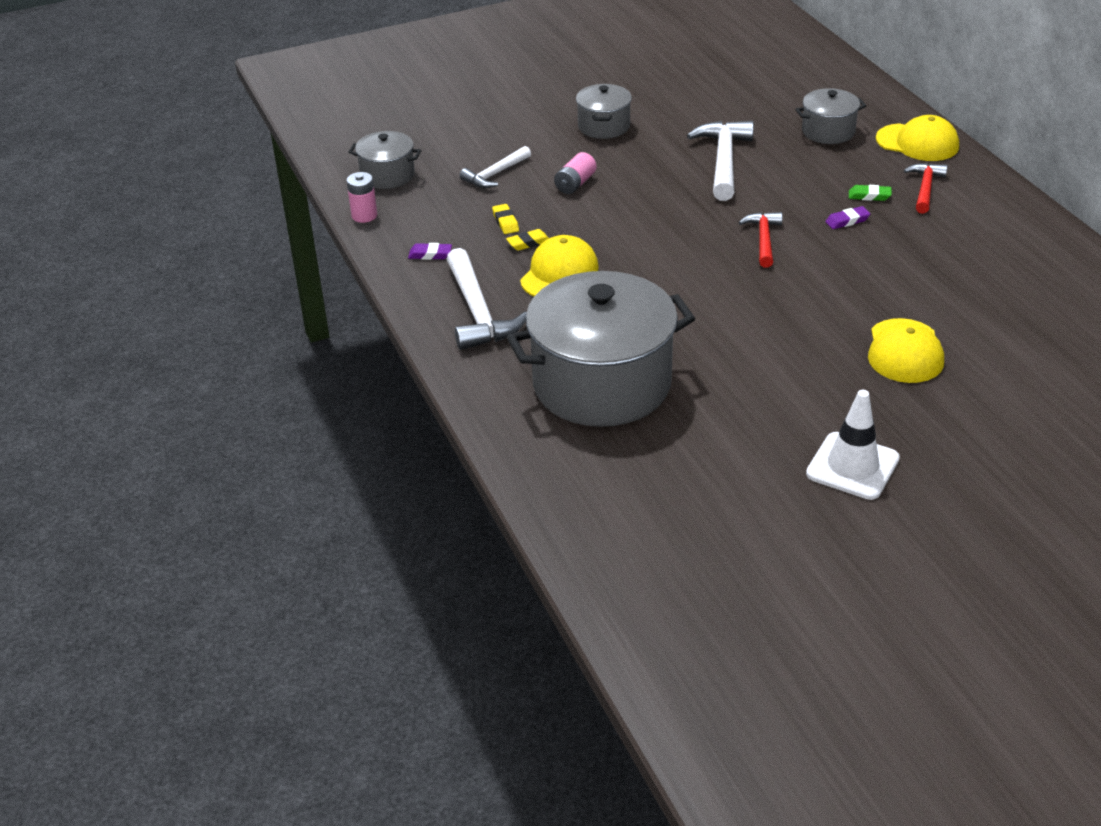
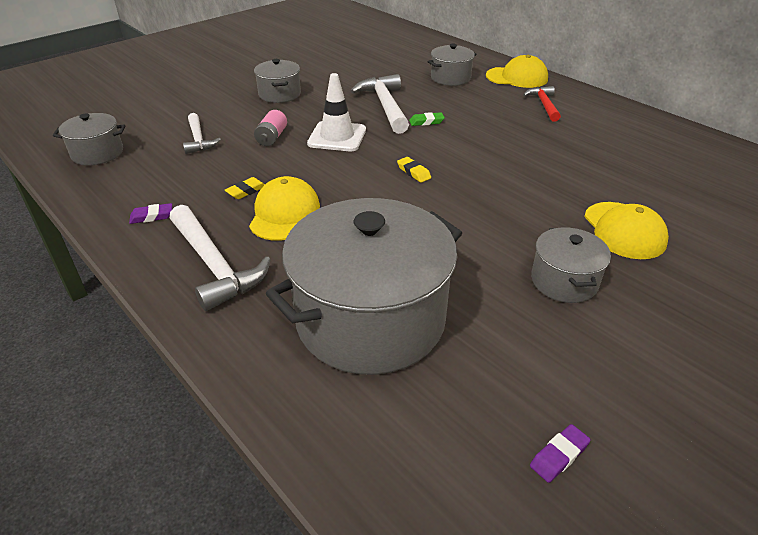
camera: 20 degrees left, 0 degrees up
pink battery [346,172,377,223] -> none
white hammer [460,146,531,188] -> white hammer turned 45 degrees counterclockwise [183,113,221,154]
yellow eraser [492,204,519,234] -> yellow eraser moved to [397,157,431,183]
red hammer [739,212,783,267] -> none
white traffic cone [806,390,900,500] -> white traffic cone moved to [307,73,366,151]
purple eraser [825,206,870,229] -> purple eraser moved to [530,424,591,483]
green eraser [849,185,892,201] -> green eraser moved to [409,112,445,126]
none -> grey pot [531,227,611,303]

